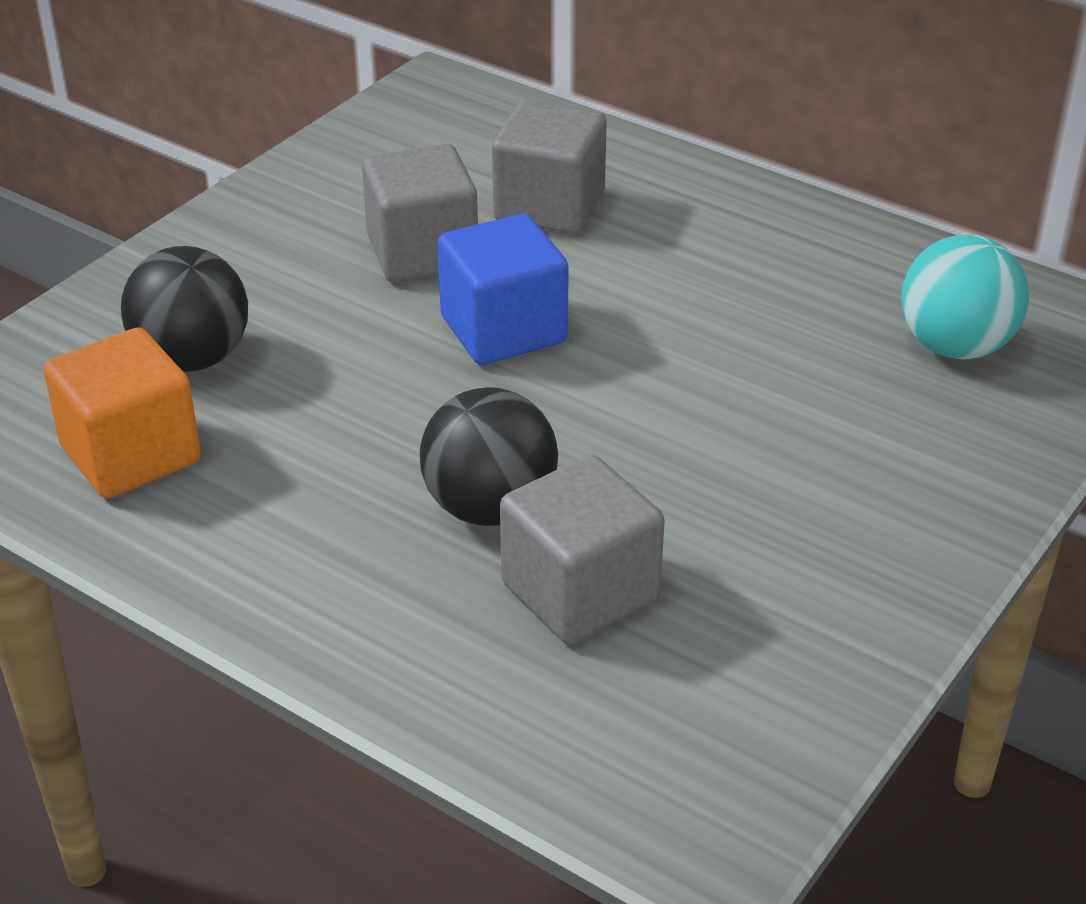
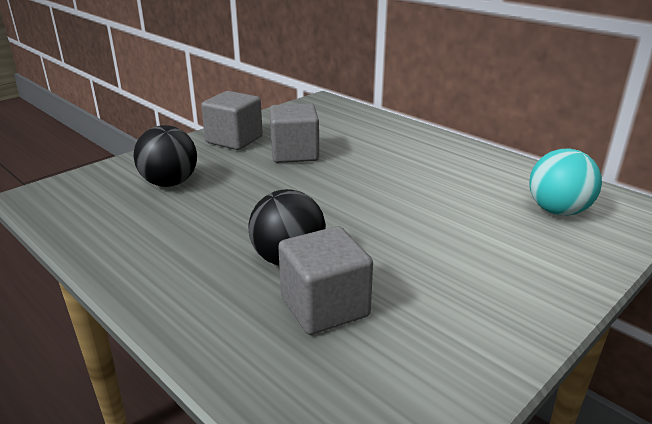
camera: 10 degrees right, 10 degrees down
orange cube [43,327,201,499] -> none
blue cube [437,214,569,365] -> none
grey cube [492,100,607,234] -> grey cube moved to [201,91,263,150]

